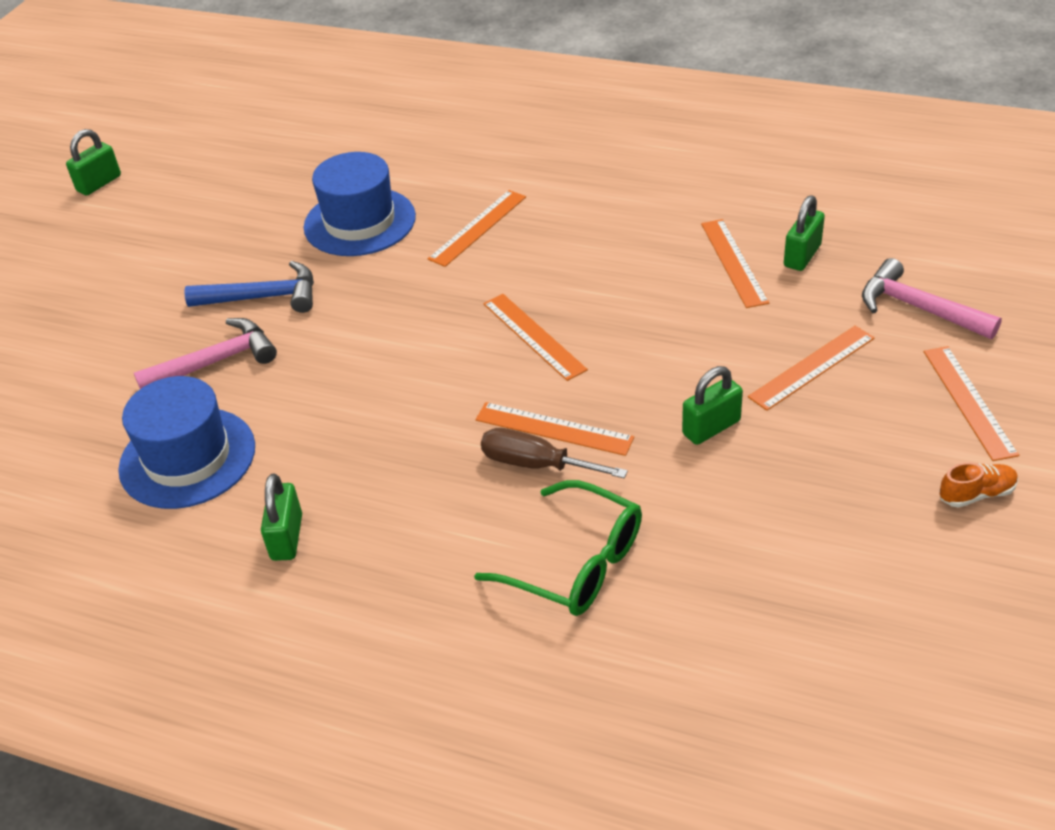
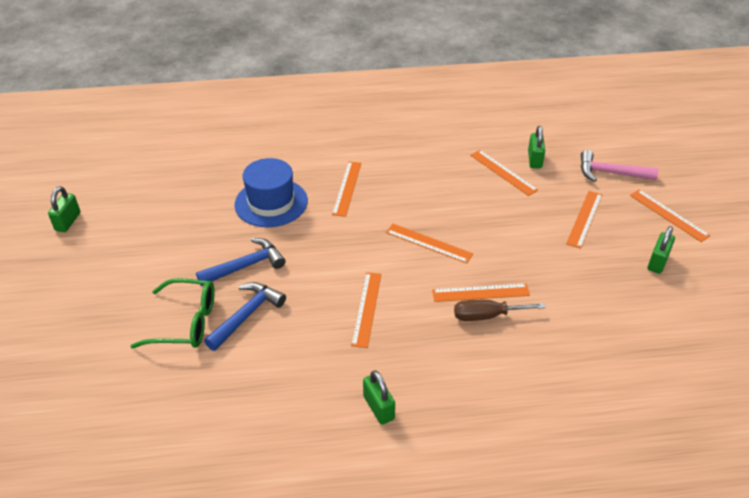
camera: 30 degrees left, 0 degrees up
blue hat [118,376,255,509] -> none
pink hammer [134,318,277,389] -> blue hammer [204,282,286,351]
green glasses [474,480,642,616] -> green glasses moved to [130,278,215,348]
green padlock [682,366,743,445] -> green padlock moved to [648,226,675,274]
orange shoe [940,463,1018,508] -> none
none -> orange ruler [351,272,381,348]

